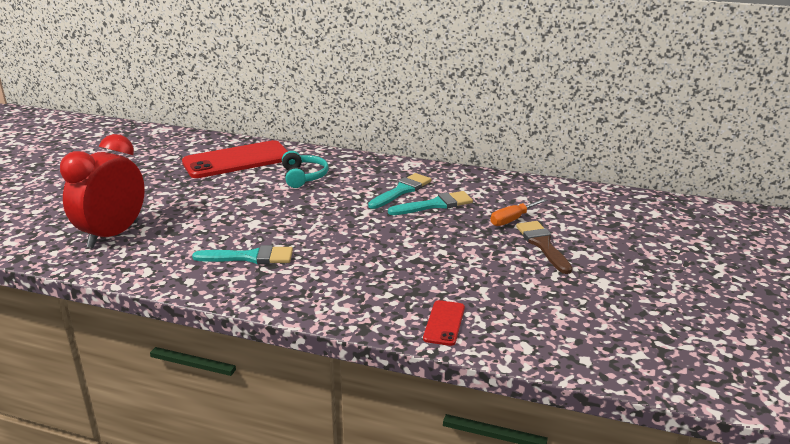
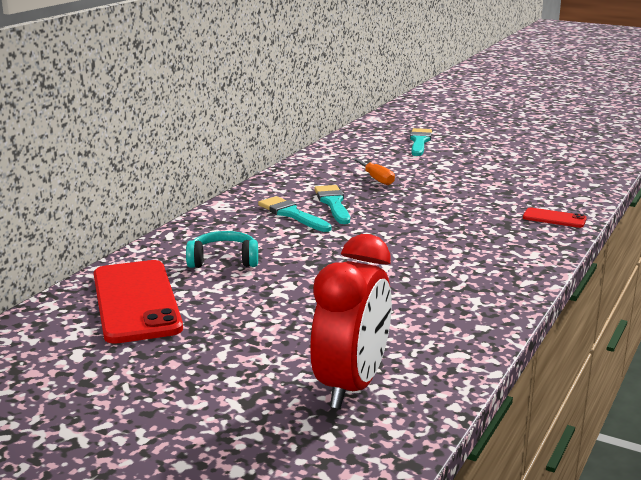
camera: 80 degrees left, 5 degrees down
red clock [60,134,145,248] -> red clock turned 105 degrees counterclockwise [310,234,392,409]
turquoise brush [192,245,293,264] -> turquoise brush moved to [410,128,432,156]
brown brush [516,221,572,274] -> none

